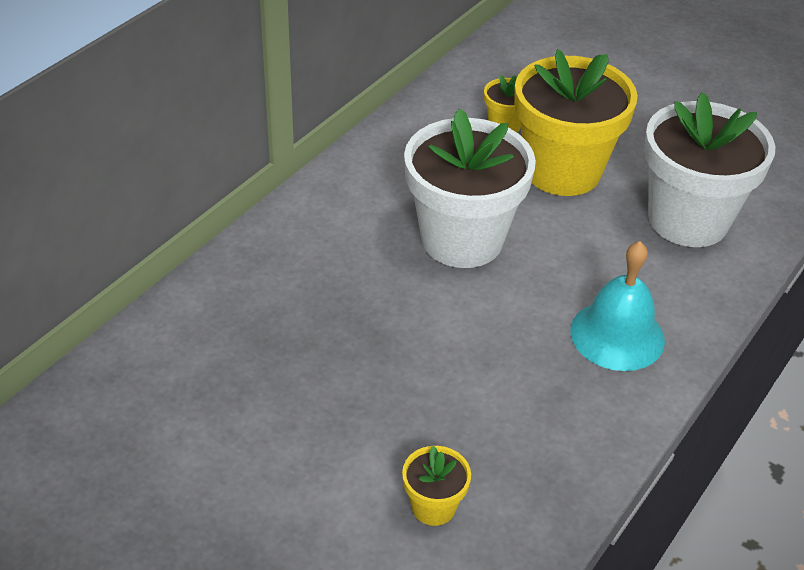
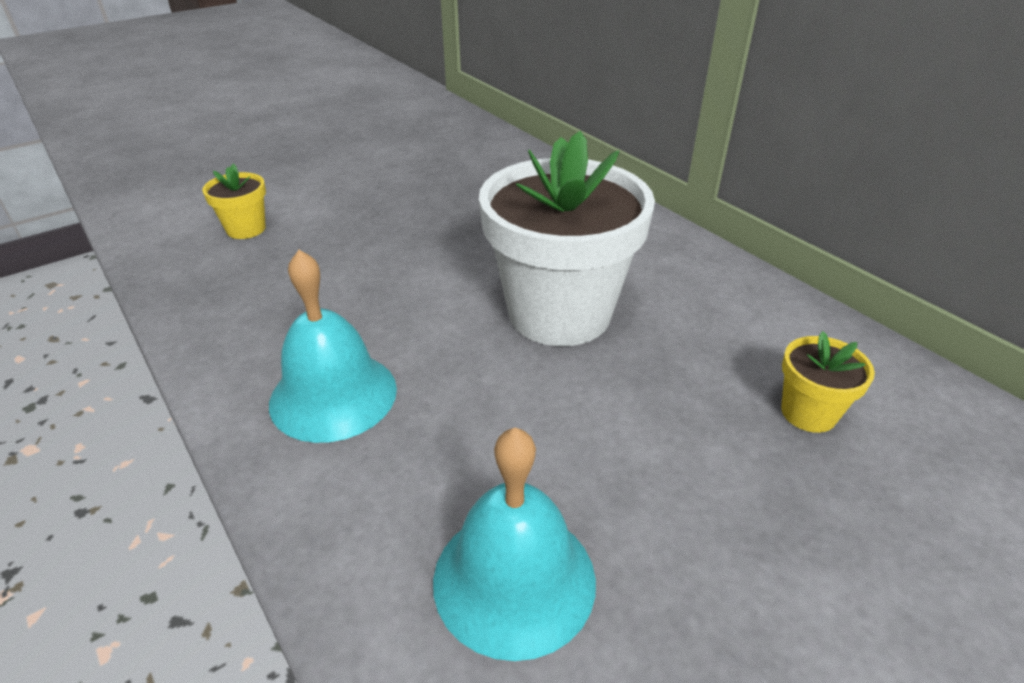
camera: 110 degrees right, 5 degrees down
yellow flower pot [514,49,638,196] -> none
white flower pot [644,92,775,247] -> turquoise bell [433,427,596,661]

